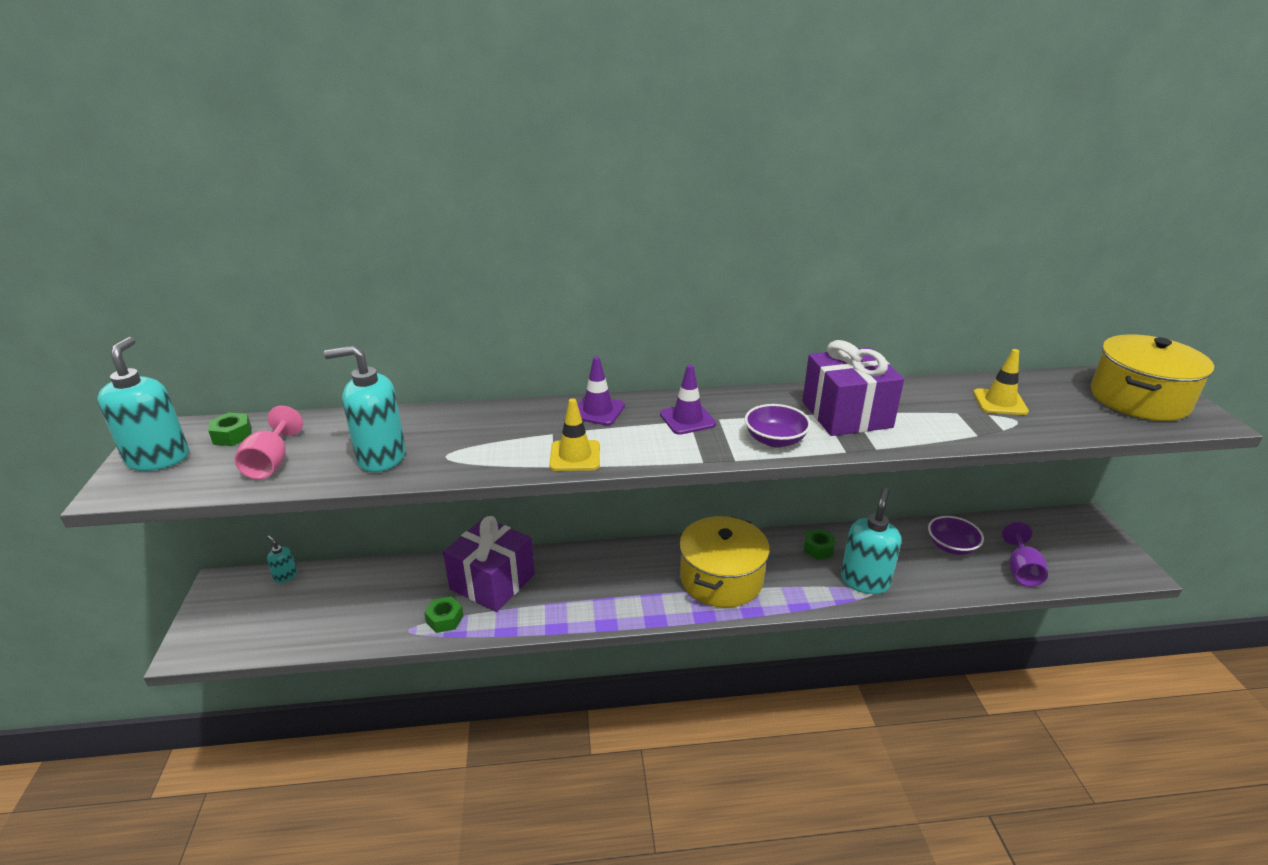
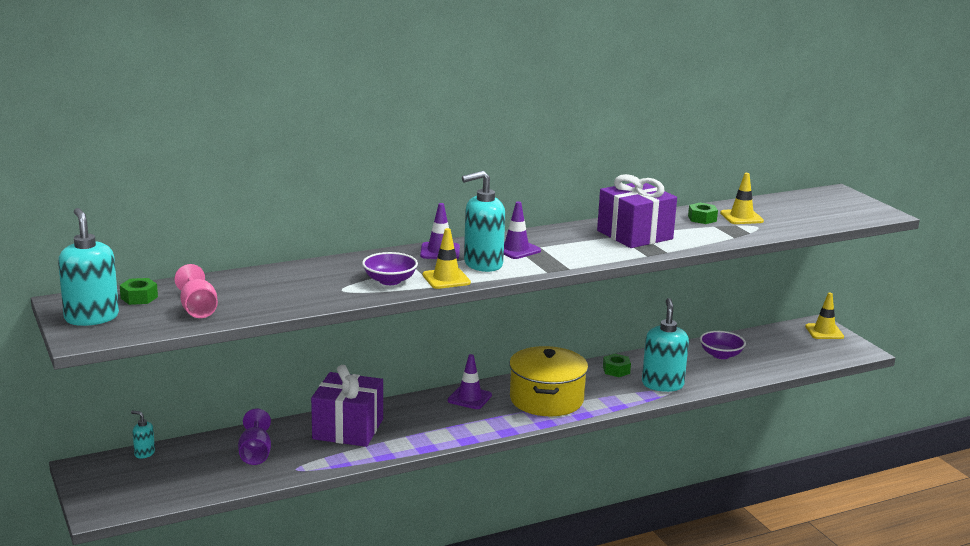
camera: 20 degrees left, 10 degrees down
turquoise soap dispenser [324,345,406,472] -> turquoise soap dispenser moved to [462,171,505,272]
green nut [424,596,463,633] -> green nut moved to [688,203,718,224]
purple bowl [745,404,811,448] -> purple bowl moved to [362,252,418,285]
purple goblet [1002,522,1048,587] -> purple goblet moved to [238,409,271,465]
yellow pot [1091,334,1214,421] -> none
none -> purple traffic cone [447,354,492,409]
none -> yellow traffic cone [805,293,844,339]

